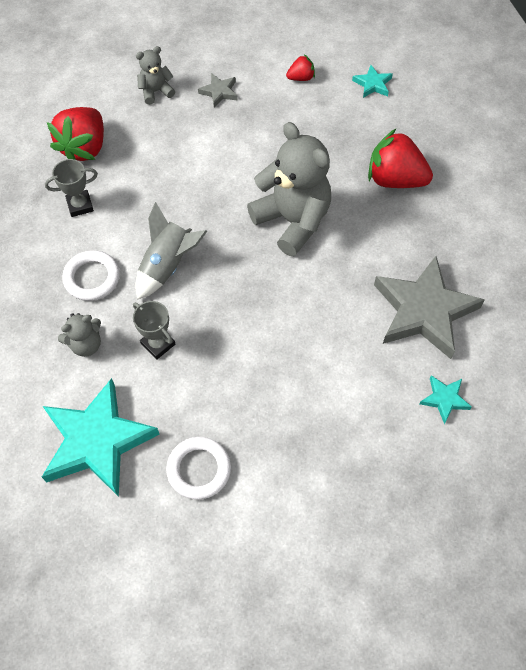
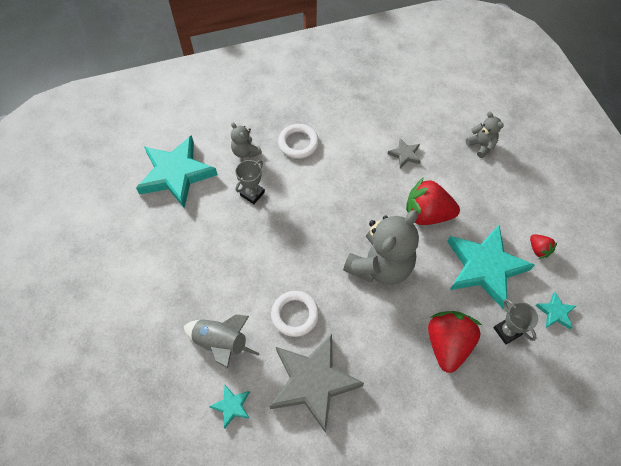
camera: 80 degrees right, 0 degrees up
grey trophy [45,159,98,217] -> grey trophy moved to [493,299,538,345]
red strawberry [47,107,104,161] -> red strawberry moved to [406,177,460,225]
grey rocket [135,202,207,300] -> grey rocket moved to [184,314,260,368]
white ring [166,437,231,500] -> white ring moved to [271,291,319,337]
grey star [198,73,238,108] -> grey star moved to [388,138,421,168]
none -> turquoise star [447,225,535,309]

